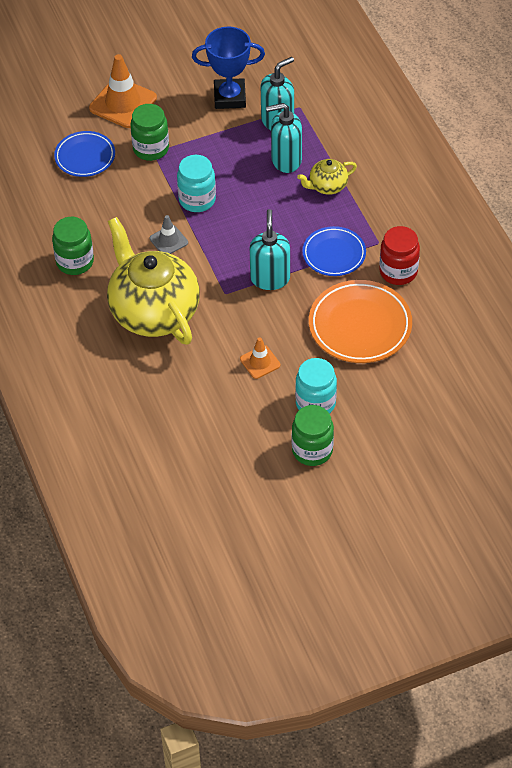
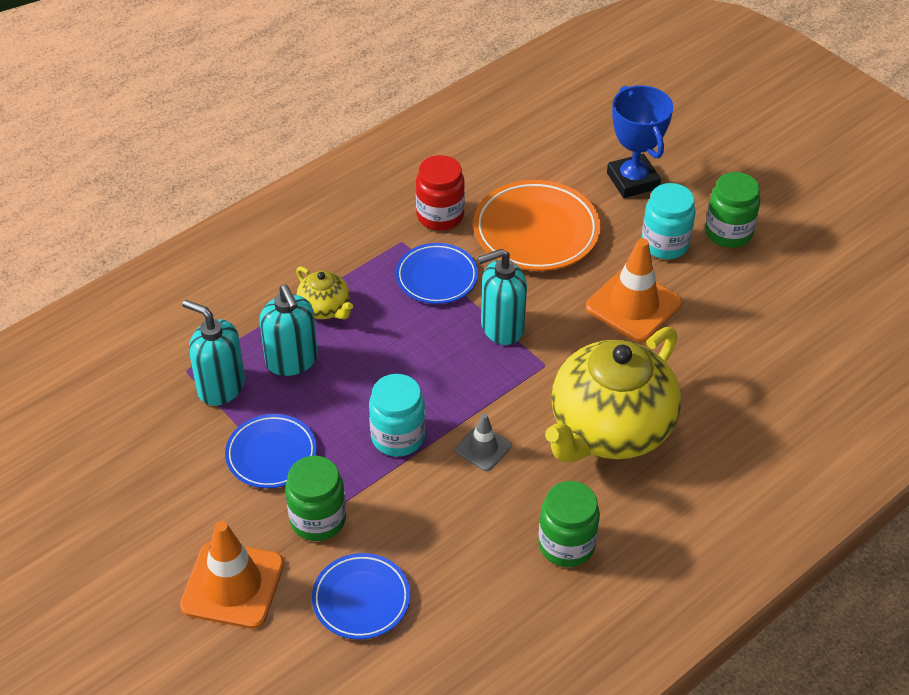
camera: 110 degrees left, 5 degrees down
blue trophy [192,27,265,109] -> blue trophy moved to [607,85,673,198]
orange traffic cone [240,337,280,379] -> orange traffic cone [586,238,682,342], size x1.85
none -> blue plate [225,414,317,488]

